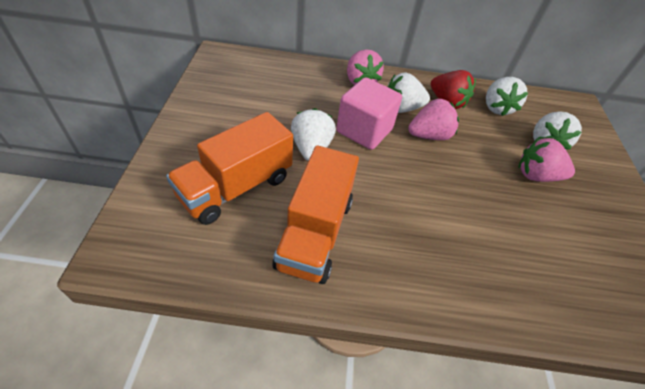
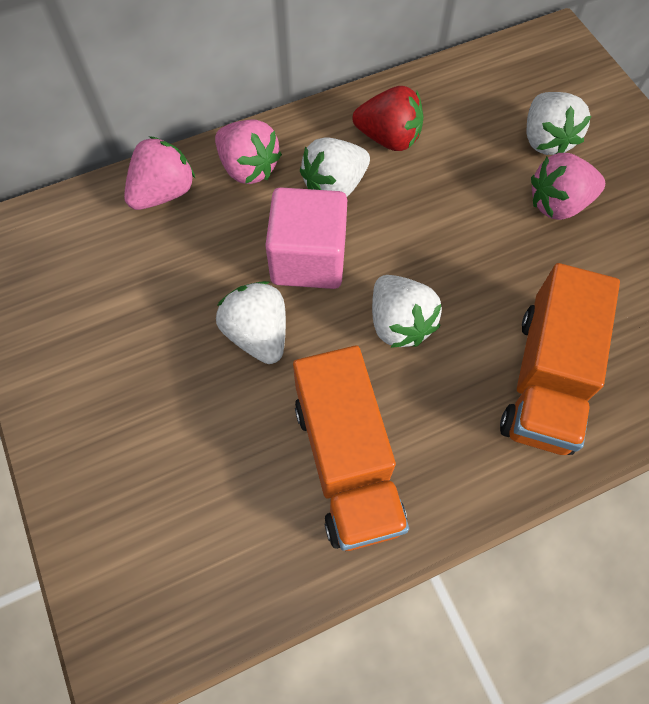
camera: 25 degrees left, 15 degrees up
orange truck [166,112,293,225] -> orange truck moved to [500,263,620,455]
pink strawberry [408,99,459,140] -> pink strawberry moved to [124,136,196,210]
white strawberry [486,77,528,116] -> white strawberry moved to [372,275,442,348]

